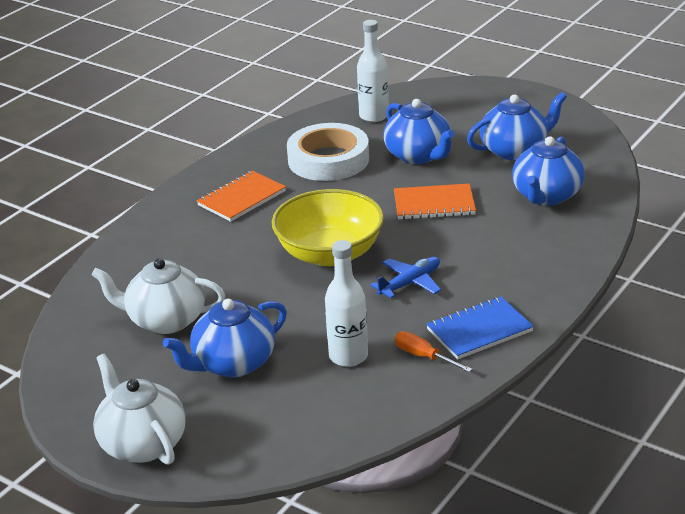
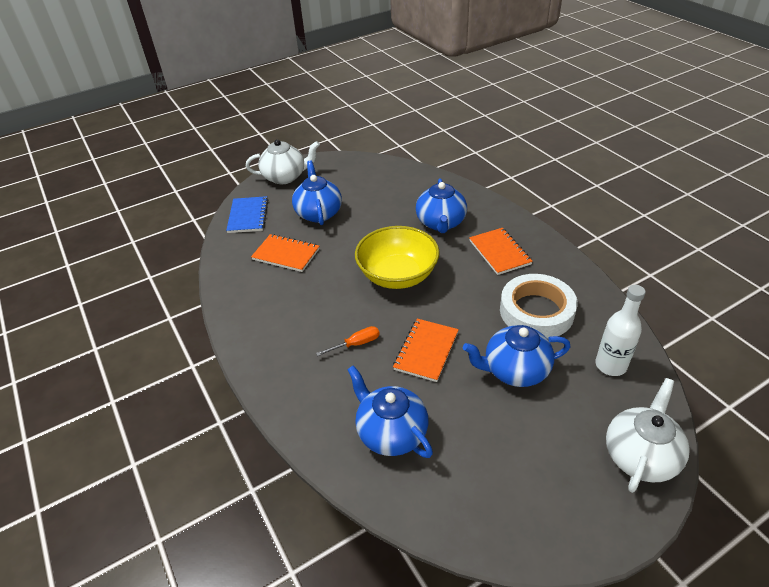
camera: 115 degrees right, 10 degrees up
white teapot [91,258,225,334] -> white teapot moved to [606,378,690,493]
white bottle [325,240,368,367] -> orange notebook [251,234,320,272]
blue plane [370,257,441,298] -> none
orange screwdriver [395,331,472,372] -> orange screwdriver moved to [316,326,380,356]
blue notebook [426,297,534,360] -> blue notebook moved to [226,196,268,233]
blue teapot [467,92,567,160] -> blue teapot moved to [416,178,467,233]

